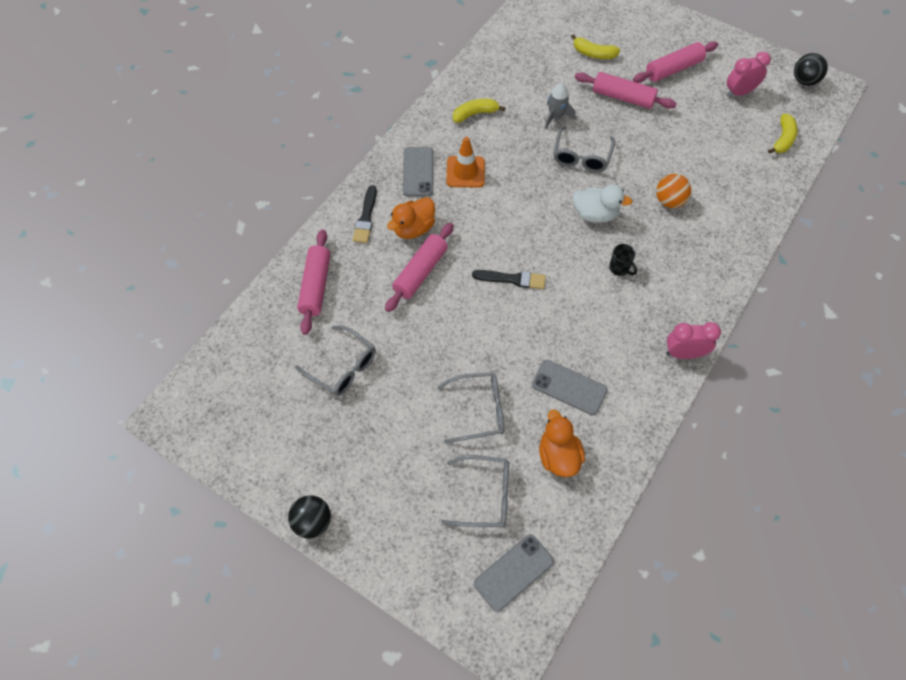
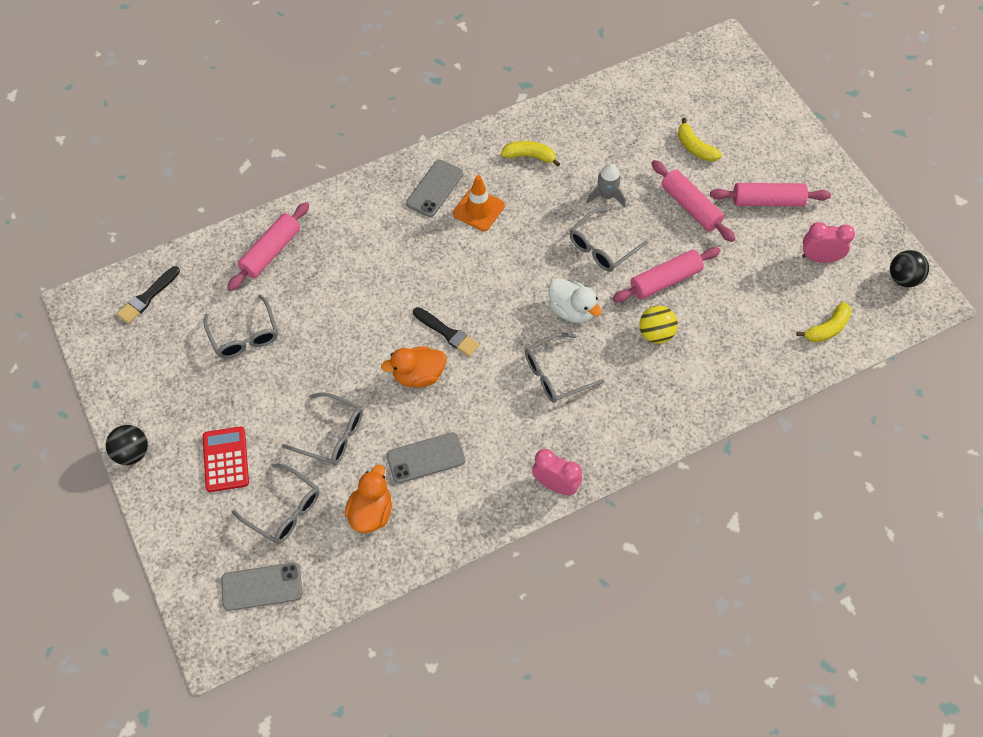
camera: 30 degrees right, 0 degrees up
black brush [353,185,377,243] -> black brush moved to [117,266,180,324]
pink rolling pin [385,223,454,312] -> pink rolling pin moved to [613,247,721,303]
orange duck [387,197,435,239] -> orange duck moved to [381,346,446,387]
grey phone [532,360,608,415] -> grey phone turned 75 degrees counterclockwise [387,432,465,484]
black mug [609,244,637,276] -> grey glasses [525,333,605,403]
orange ball [656,174,691,208] -> yellow ball [639,306,678,344]
none -> red calculator [203,426,249,492]

